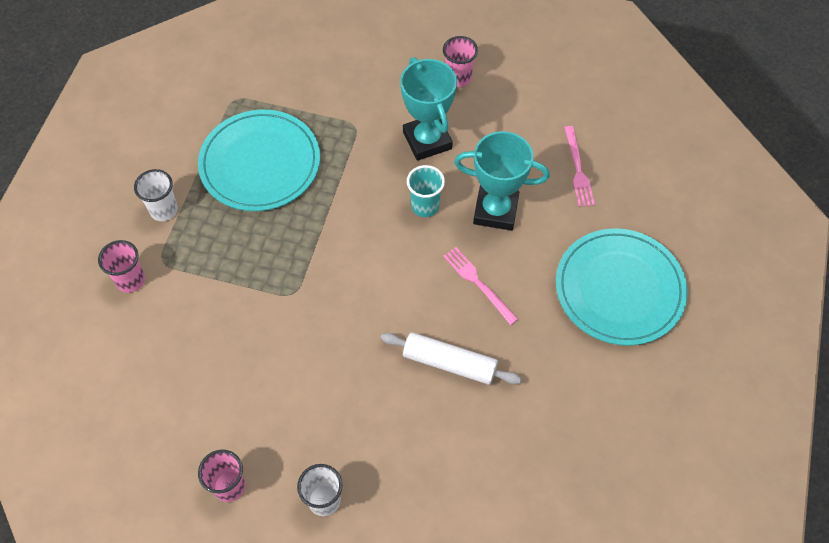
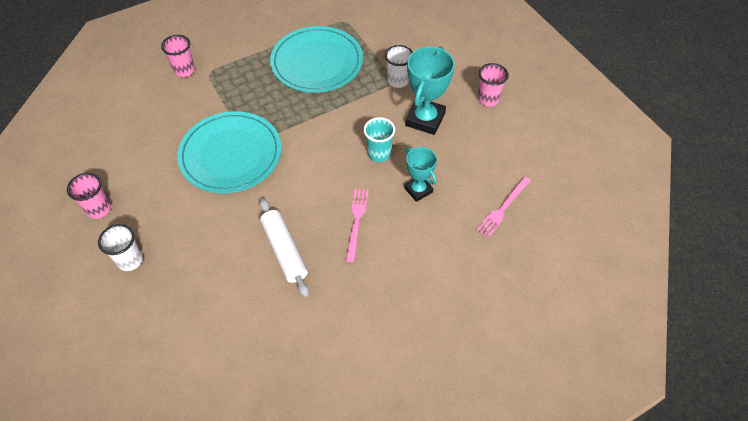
camera: 45 degrees right, 5 degrees down
white cup [134,169,178,221] -> white cup moved to [385,45,413,88]
turquoise trophy [454,131,550,231] -> turquoise trophy [404,147,437,202], size x0.62
turquoise plate [556,228,688,346] -> turquoise plate moved to [177,111,281,193]

